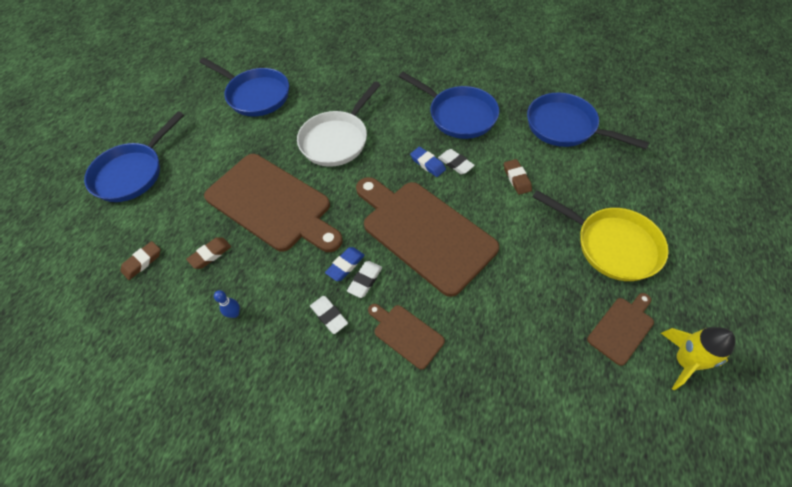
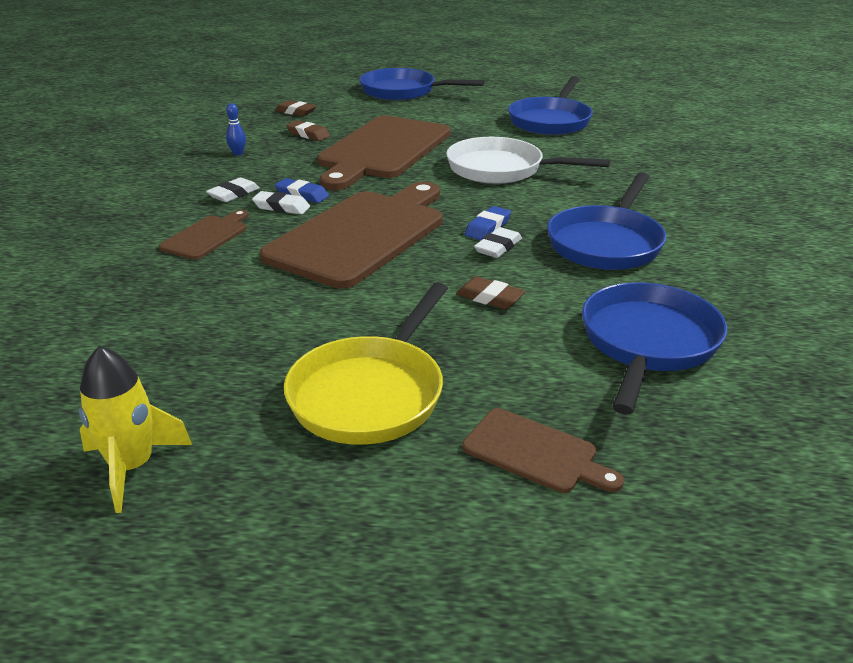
camera: 75 degrees right, 25 degrees down
brown eraser [504,159,532,195] -> brown eraser turned 60 degrees clockwise [456,276,525,309]
brown cutting board [587,293,654,366] -> brown cutting board moved to [462,408,624,493]

